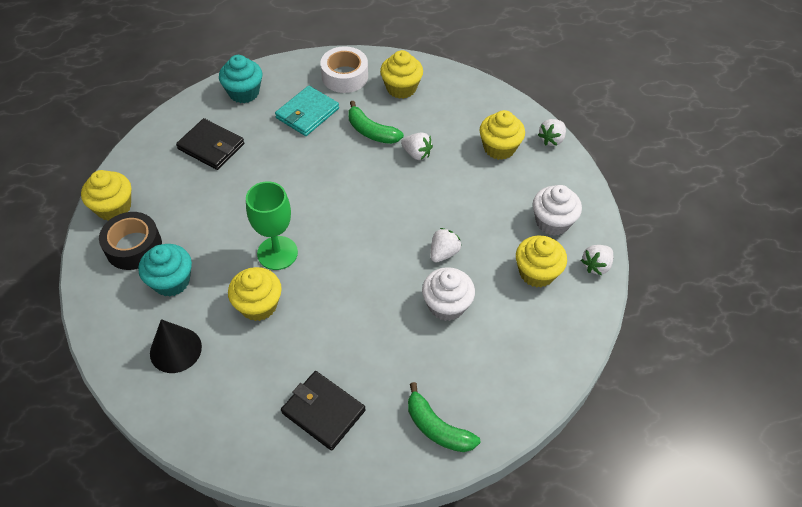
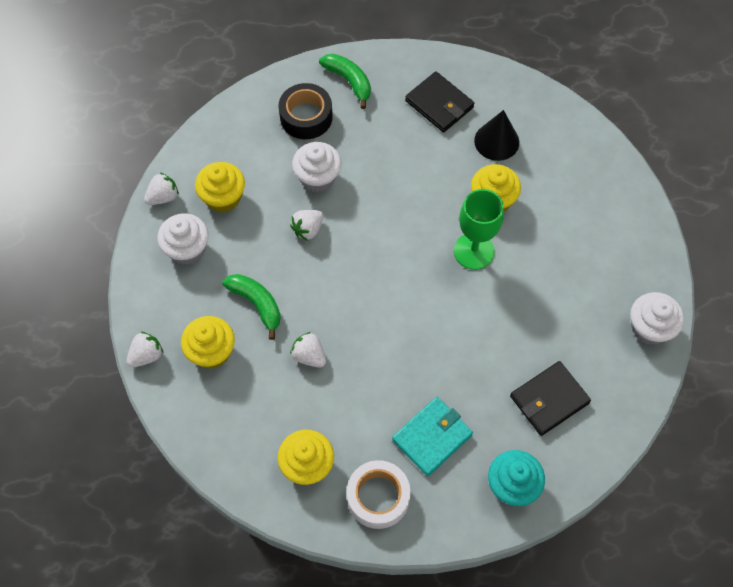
camera: 170 degrees left, 10 degrees up
yellow cupcake [81,170,131,221] -> white cupcake [630,292,684,345]
black tape [99,212,162,270] -> black tape moved to [279,83,332,139]
turquoise cupcake [138,244,192,297] -> none
black cone [150,319,202,373] -> black cone moved to [474,110,519,161]
black wallet [176,118,244,170] -> black wallet turned 75 degrees counterclockwise [510,361,591,436]
green banana [348,101,404,144] -> green banana moved to [222,274,281,340]

